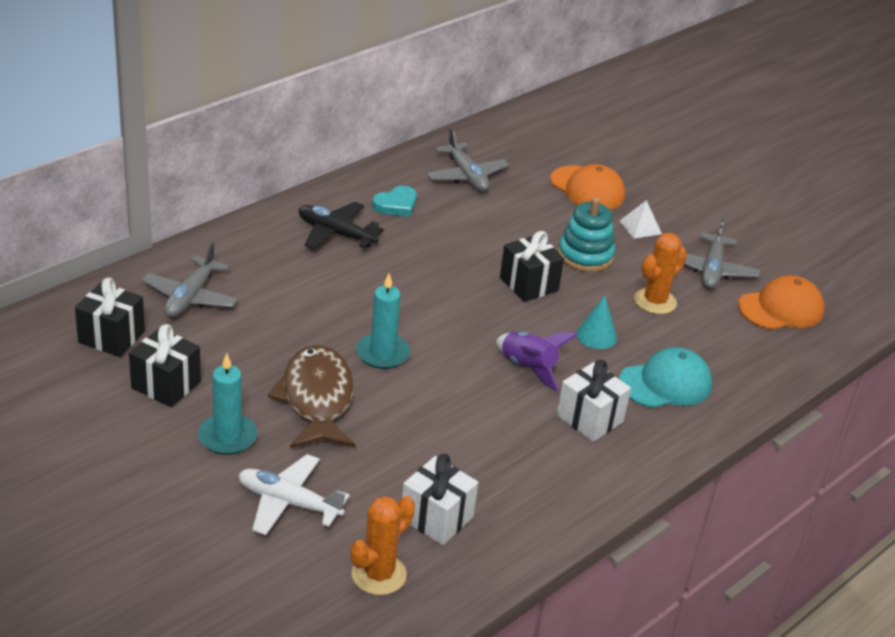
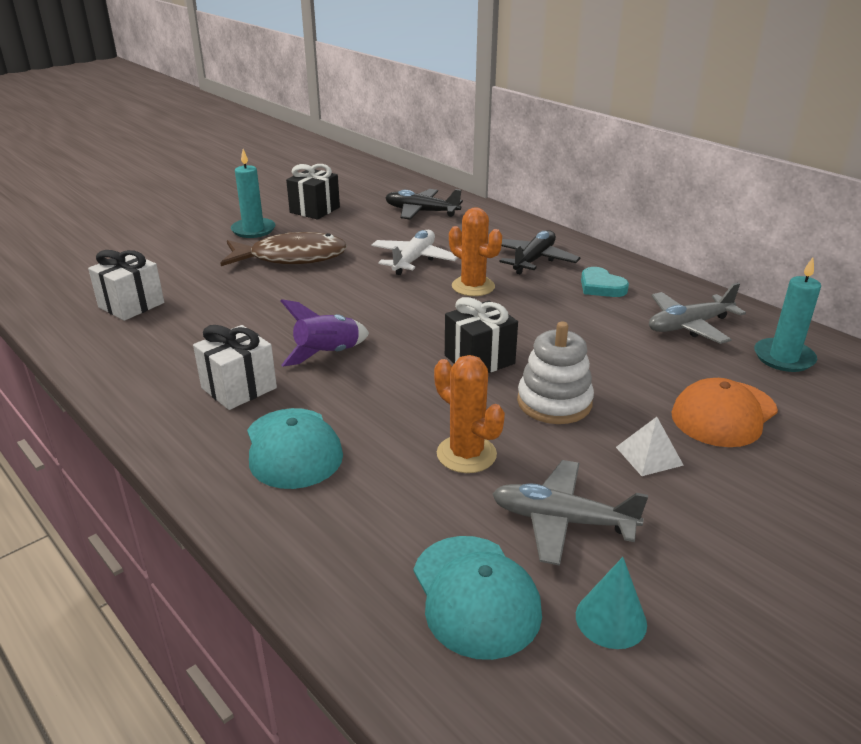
camera: 95 degrees right, 5 degrees down
black gift [75,278,145,357] -> none
grey plane [142,242,238,317] -> black plane [385,189,463,219]
white plane [238,454,350,536] -> white plane moved to [372,230,458,275]
orange cactus [351,496,415,595] -> orange cactus moved to [449,207,502,296]
turquoise candle [356,274,410,369] -> turquoise candle moved to [754,258,821,372]
turquoise stacking toy [558,197,615,272] -> white stacking toy [517,322,594,424]
turquoise cone [576,295,617,349] -> turquoise cone moved to [576,557,647,649]
orange cap [738,275,824,330] -> turquoise cap [414,536,542,660]

